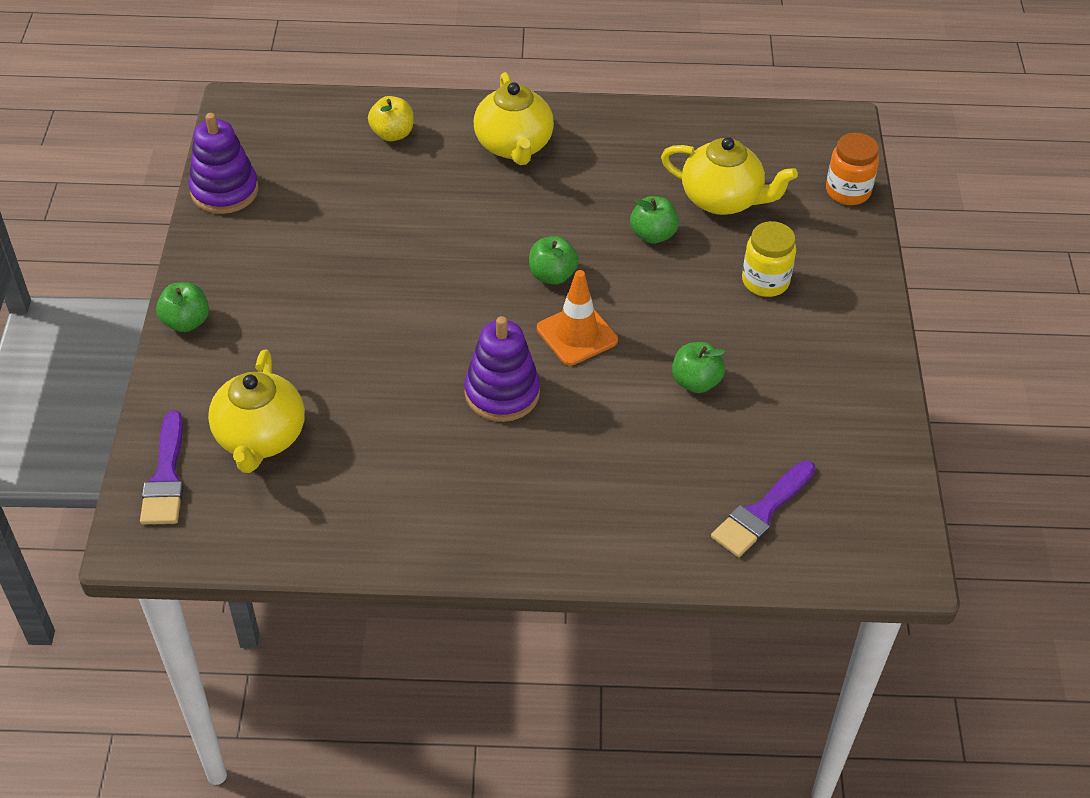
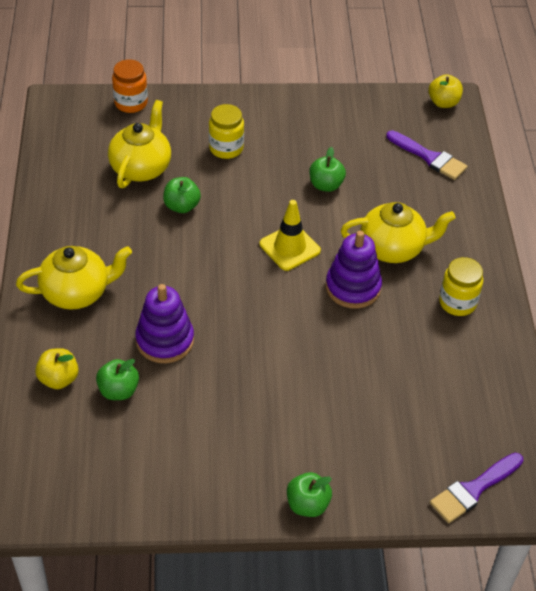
camera: 95 degrees left, 0 degrees up
purple brush [140,410,184,524] -> purple brush turned 150 degrees clockwise [430,453,523,523]
purple stacking toy [189,113,259,214] -> purple stacking toy moved to [135,284,194,363]
yellow teapot [208,350,305,473] -> yellow teapot moved to [341,202,455,263]
green apple [529,236,579,285] -> green apple moved to [96,359,139,400]
orange traffic cone [537,270,618,365] -> yellow traffic cone [260,200,321,271]
none -> yellow apple [429,74,463,108]
none -> yellow jar [439,257,483,316]

